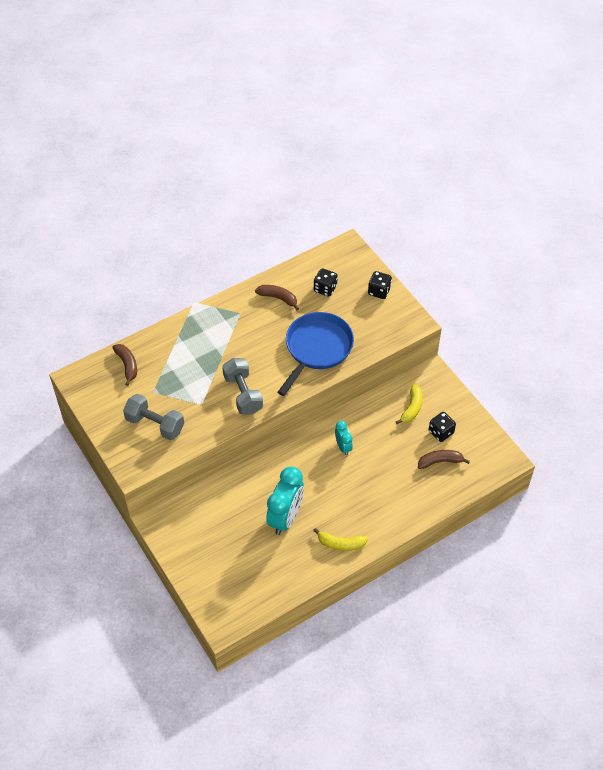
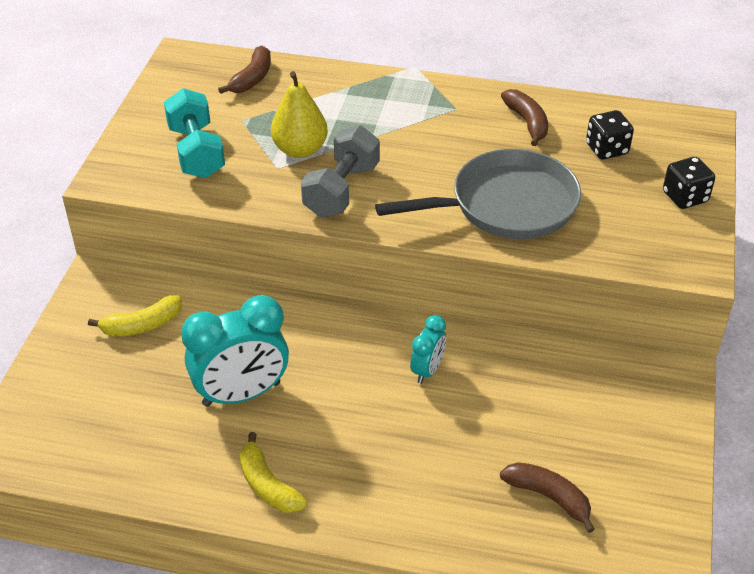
camera: 45 degrees right, 10 degrees down
grey dumbbell [123,394,184,440] -> turquoise dumbbell [164,88,225,178]
blue pan [278,312,354,396] -> grey pan [375,149,581,239]
yellow banana [396,385,422,424] -> yellow banana moved to [88,295,182,336]
black dice [429,412,456,442] -> none
none -> yellow pear [271,71,328,158]

